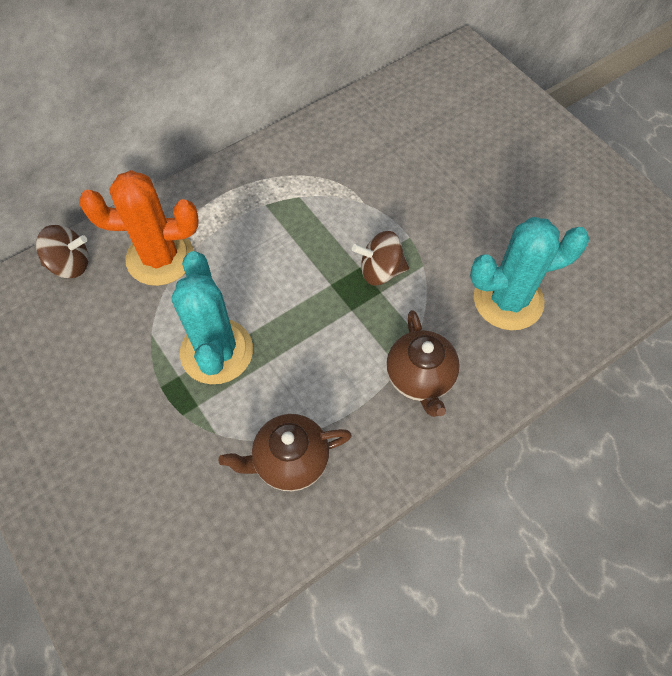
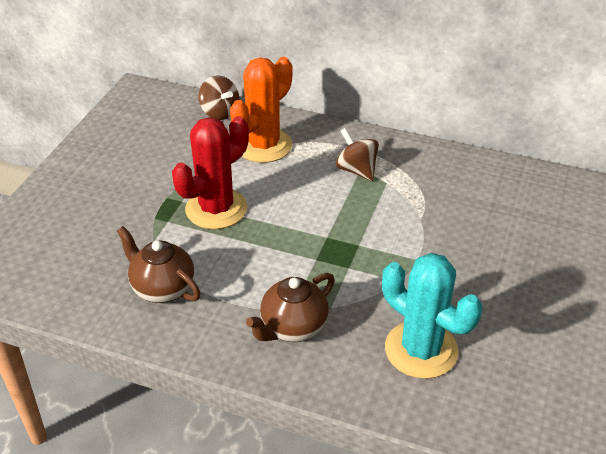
camera: 55 degrees right, 20 degrees down
orange cactus [79,170,199,286] -> orange cactus turned 75 degrees clockwise [230,57,293,163]
turquoise cactus [171,251,253,384] -> red cactus [172,116,249,229]
brown spinning top [352,231,409,286] -> brown spinning top moved to [336,128,379,181]

